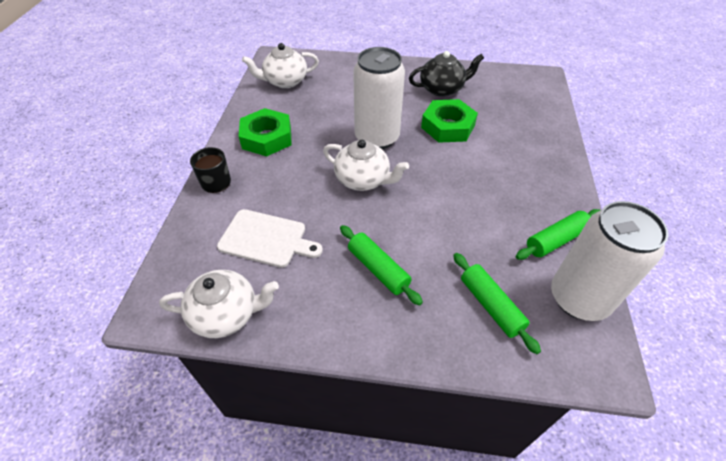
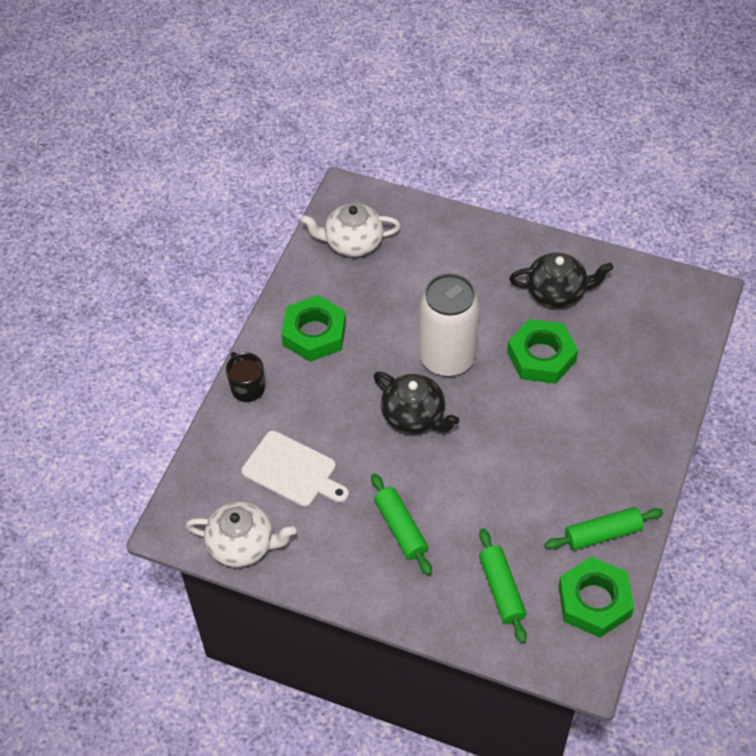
camera: 15 degrees right, 5 degrees up
white teapot [323,140,409,191] -> black teapot [374,372,460,434]
white can [551,201,669,321] -> green nut [558,557,634,638]

